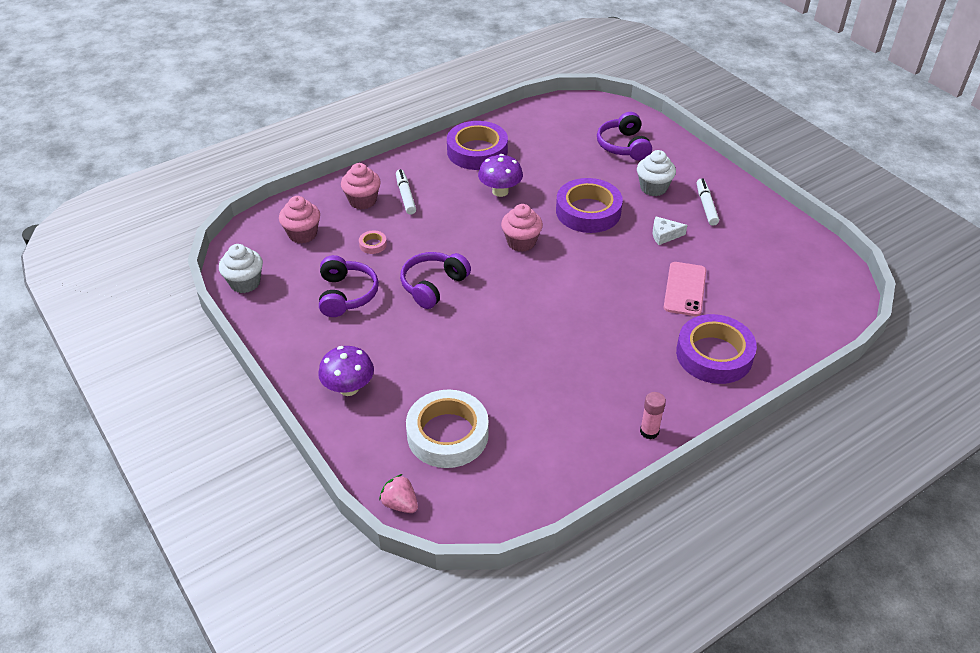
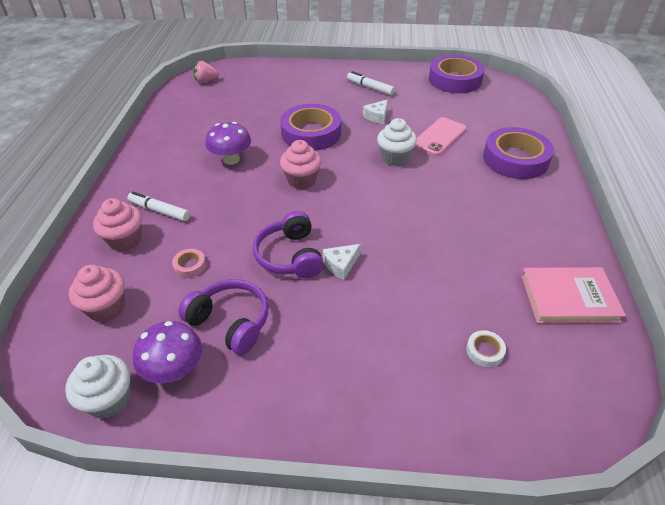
camera: 50 degrees left, 0 degrees up
purple mushroom [318,346,374,396] -> purple mushroom moved to [133,321,202,383]
pink strawberry [379,474,418,513] -> pink strawberry moved to [193,61,219,83]
white tape [406,389,489,468] -> white tape [466,330,506,367], size x0.40
purple tape [447,121,508,170] -> purple tape moved to [429,55,485,93]
purple headphones [597,112,652,160] -> none
white cupcake [637,150,676,196] -> white cupcake moved to [377,118,417,166]
pink glue stick [640,392,666,439] -> none
pink phone [664,262,706,316] -> pink phone turned 75 degrees clockwise [414,117,467,156]
none -> white cheese [323,244,361,280]
none -> pink book [521,267,626,324]

